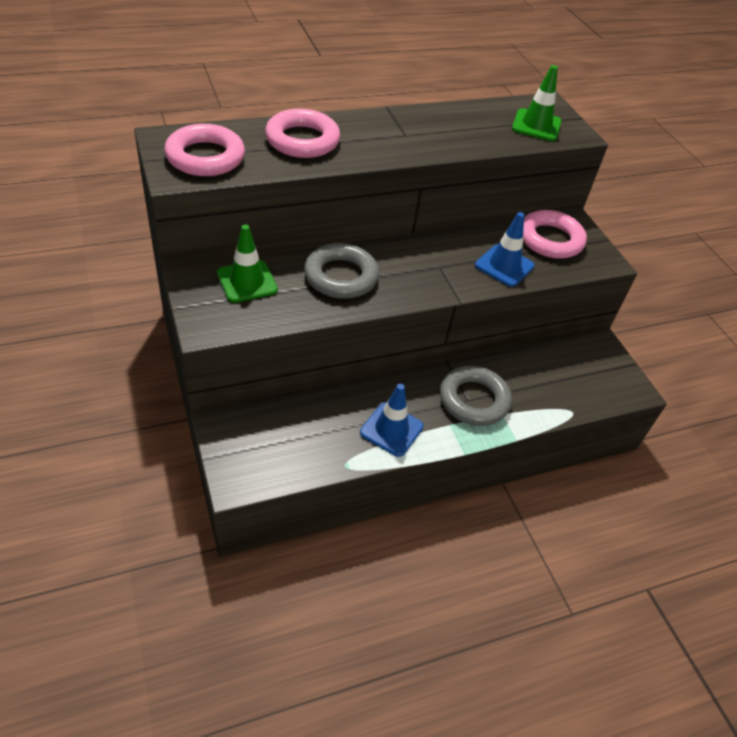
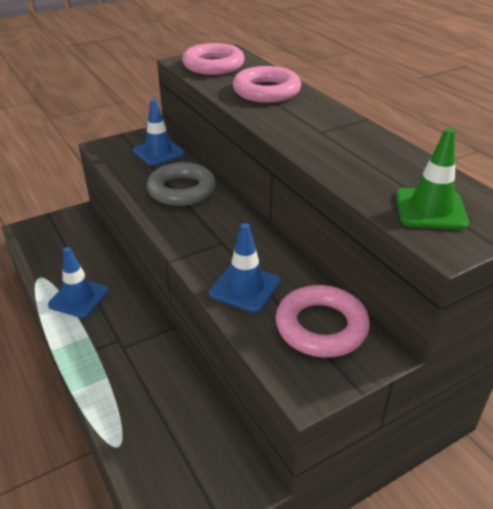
camera: 85 degrees right, 10 degrees down
green traffic cone [217,225,278,303] -> blue traffic cone [133,99,185,166]
grey ring [440,366,512,426] -> none

